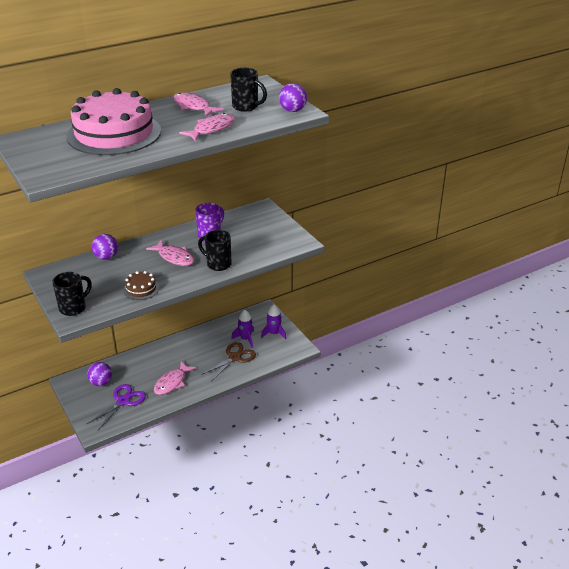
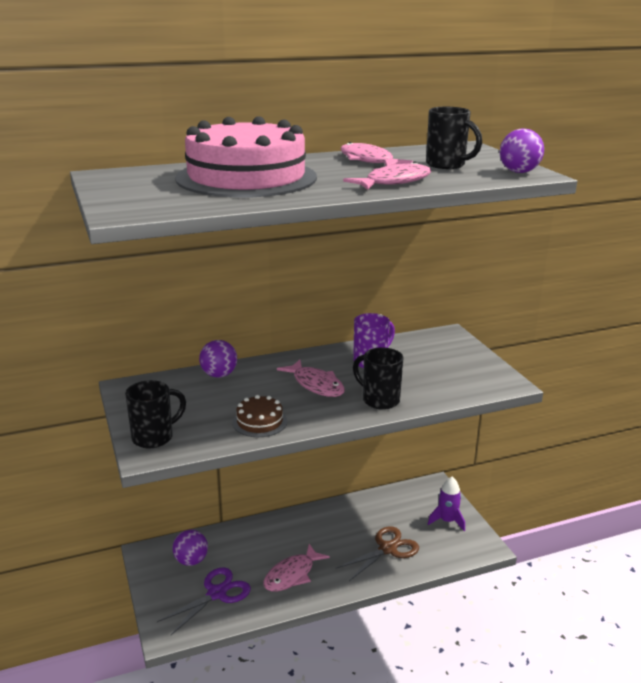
camera: 10 degrees right, 10 degrees down
purple rocket [231,310,254,348] -> none

